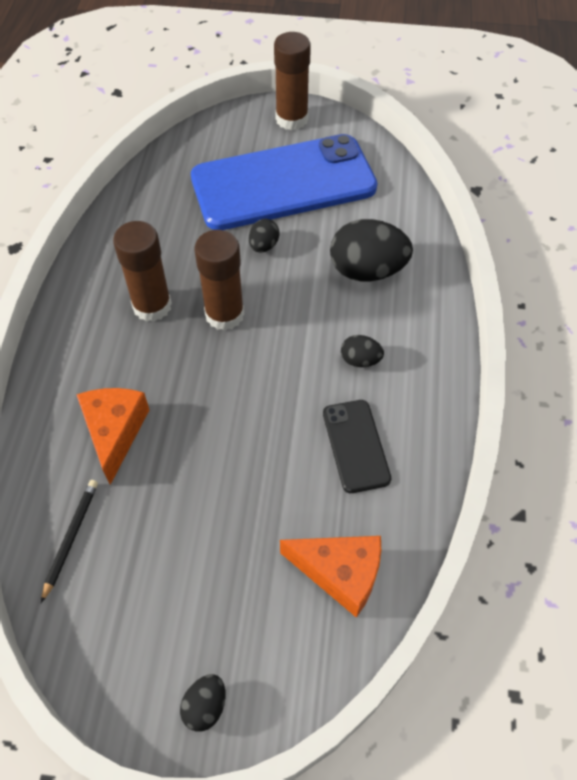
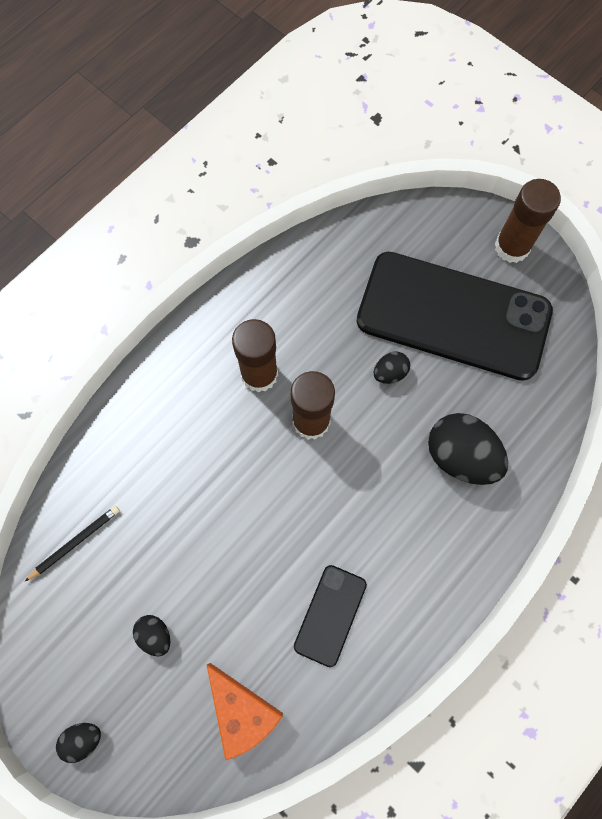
camera: 35 degrees right, 15 degrees up
orange cheese [76,388,149,485] -> none
blue phone [191,134,377,230] -> black phone [356,252,553,381]
black egg [341,335,384,367] -> black egg moved to [133,615,170,657]

